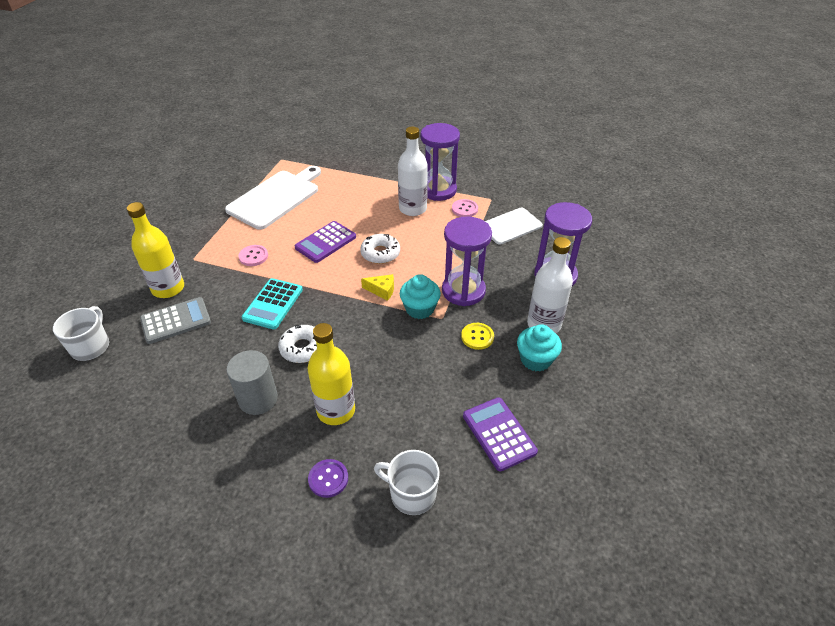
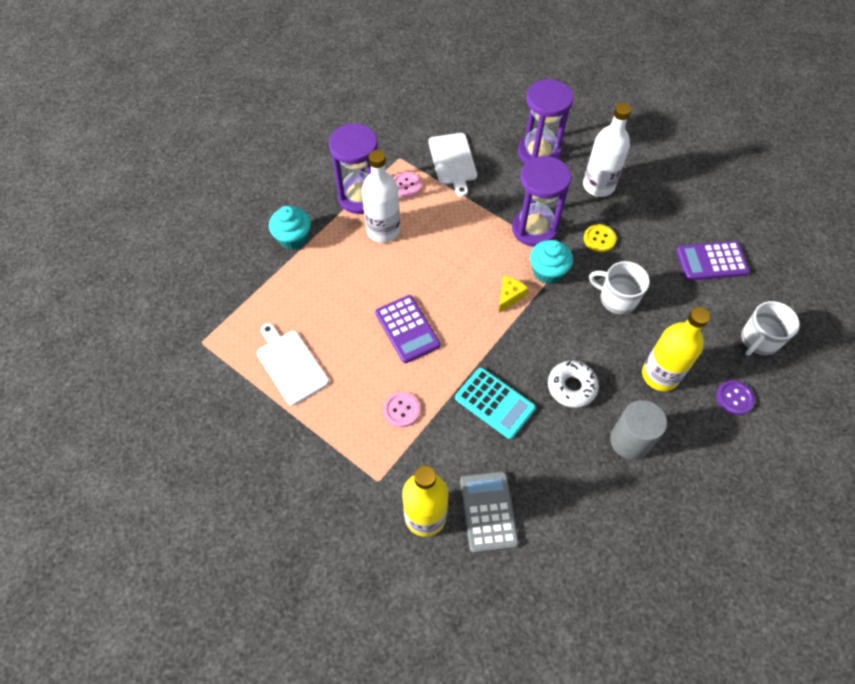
camera: 70 degrees left, 15 degrees up
white mug [53,306,109,361] -> white mug moved to [589,261,650,314]
white cutting board [225,166,321,230] -> white cutting board [257,323,329,406], size x0.64
white donut [360,234,400,264] -> none
turquoise cupcake [517,324,562,371] -> turquoise cupcake moved to [269,206,311,250]

